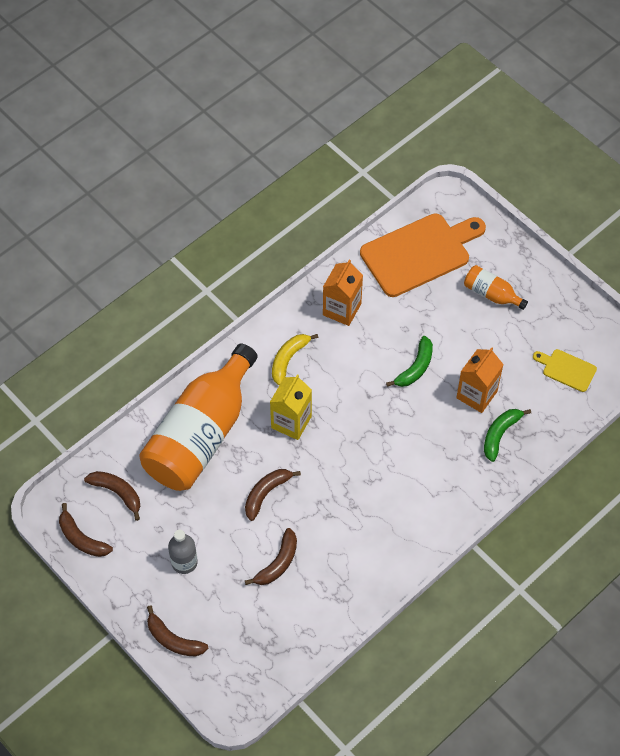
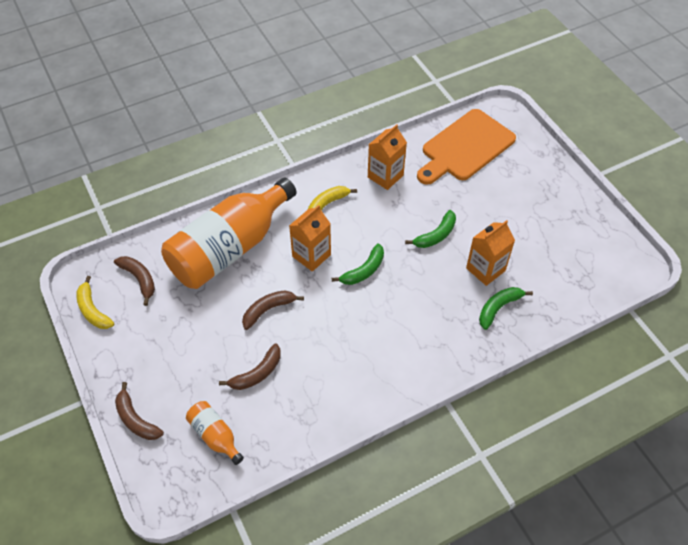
camera: 15 degrees right, 5 degrees down
brown banana [59,503,113,557] -> yellow banana [76,276,114,329]
grey bottle [168,530,198,574] -> none
yellow carton [270,374,312,440] -> orange carton [289,205,331,272]
orange cutting board [360,213,486,297] -> orange cutting board turned 150 degrees clockwise [417,109,516,185]
orange bottle [464,265,528,310] -> orange bottle moved to [186,401,244,465]
yellow cutting board [533,349,597,392] -> none
none -> green banana [332,243,384,285]

